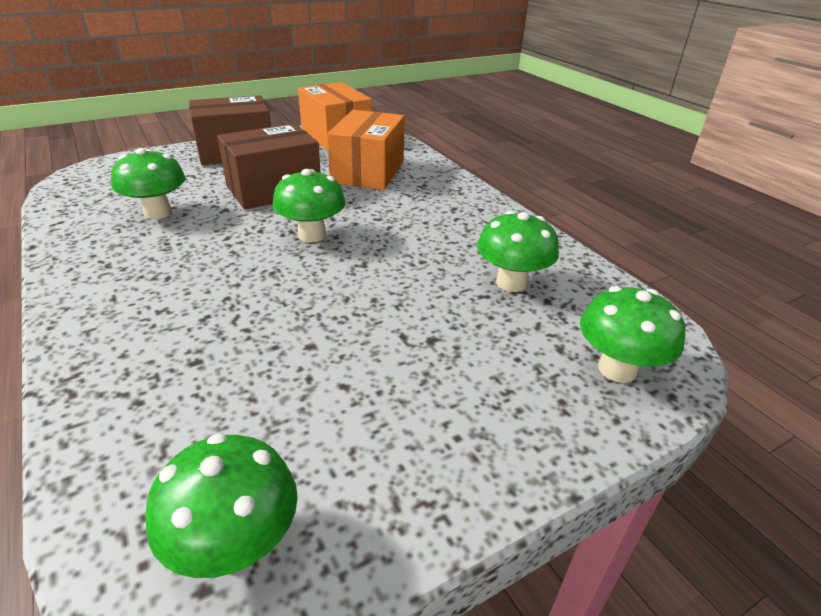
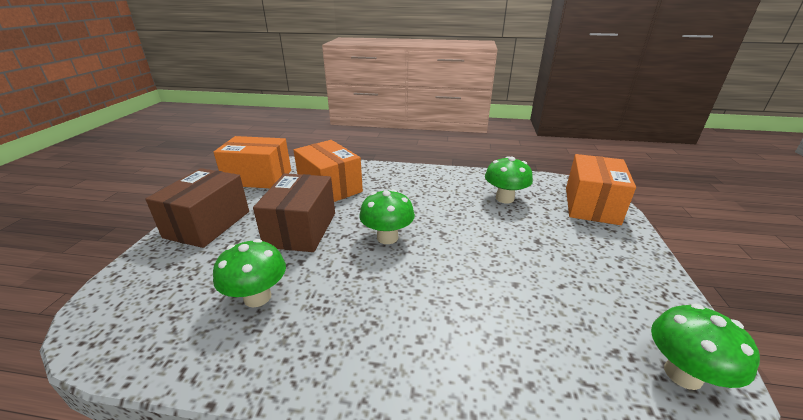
camera: 50 degrees left, 5 degrees down
green mushroom [580,286,685,383] -> orange box [566,154,636,225]

